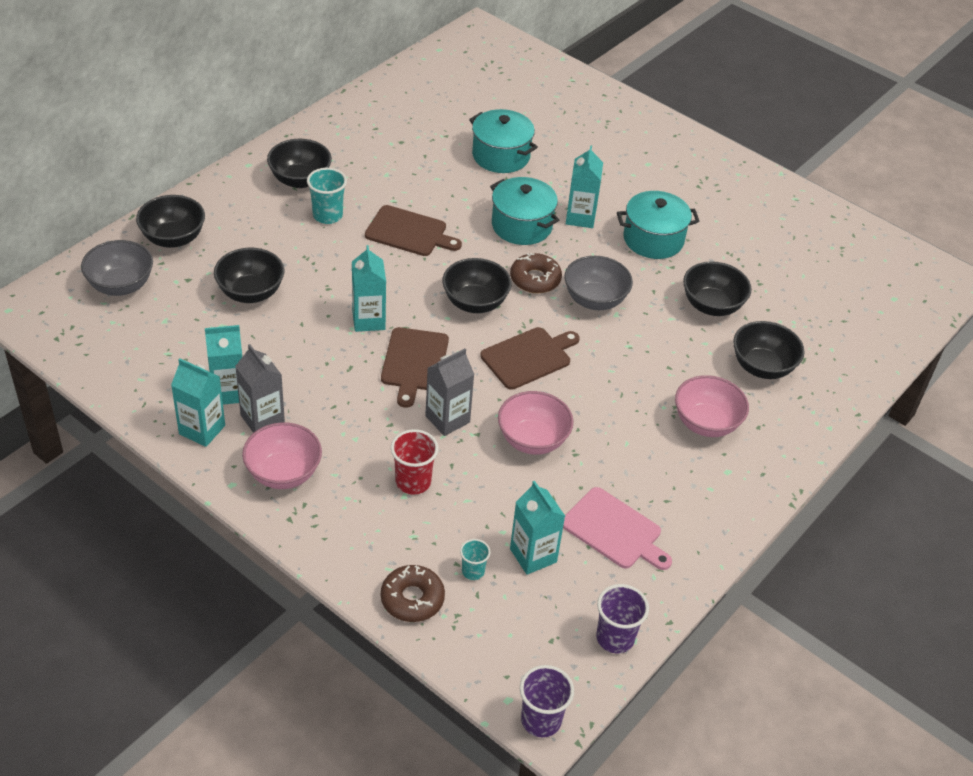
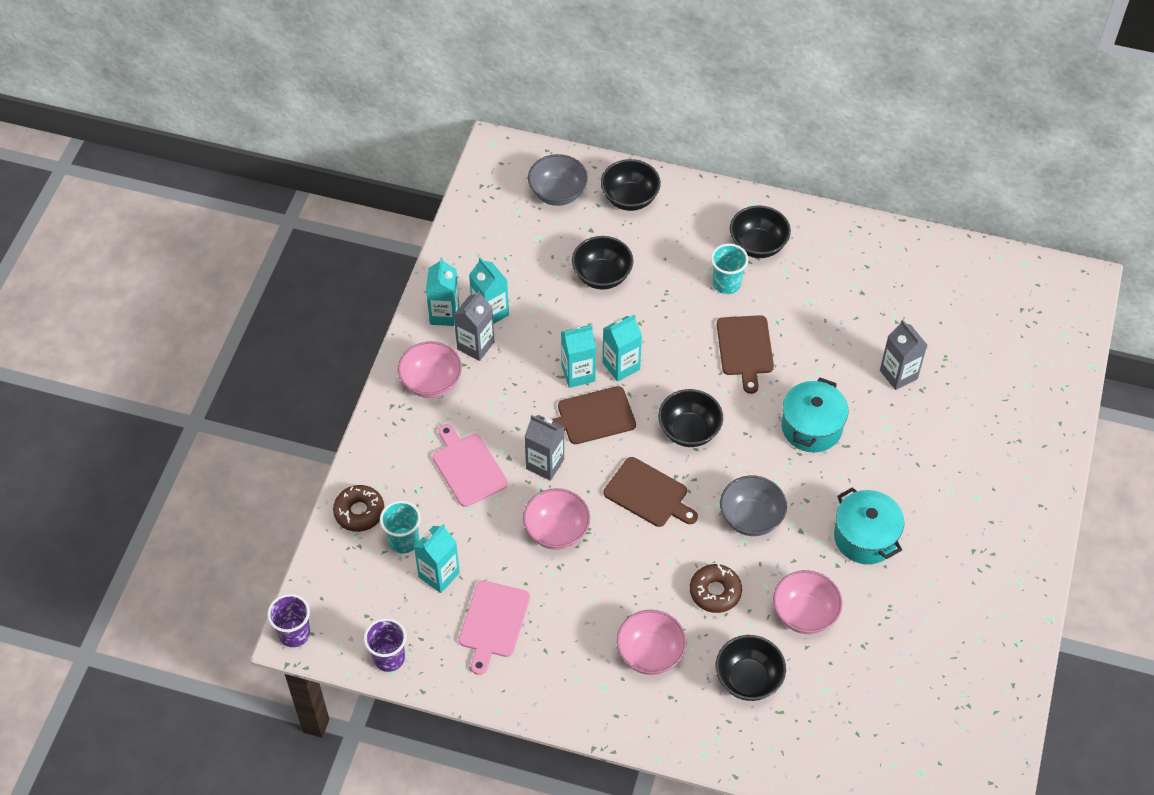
camera: 70 degrees right, 10 degrees up
red cup [391,429,439,495] -> pink cutting board [433,424,508,507]
turquoise cup [460,539,490,580] -> turquoise cup [380,501,421,553], size x1.63
turquoise pot [469,109,538,173] -> grey carton [880,320,927,390]
brown donut [510,253,562,293] -> brown donut moved to [690,564,742,613]
turquoise carton [566,145,603,228] -> turquoise carton moved to [561,325,596,388]
black bowl [683,261,752,316] -> pink bowl [773,570,842,634]

